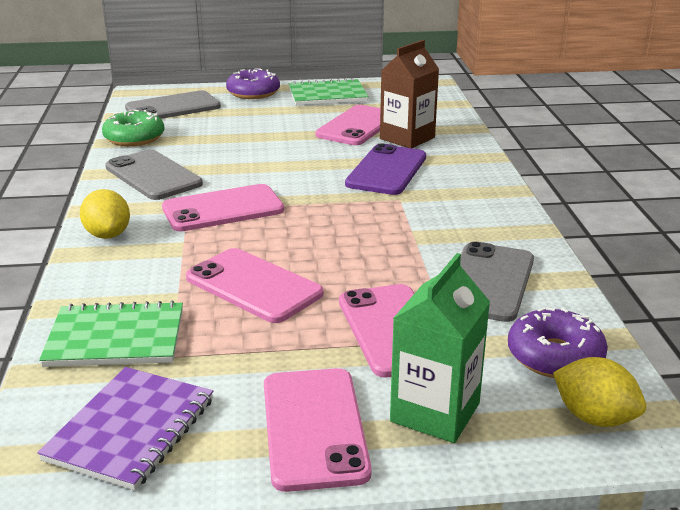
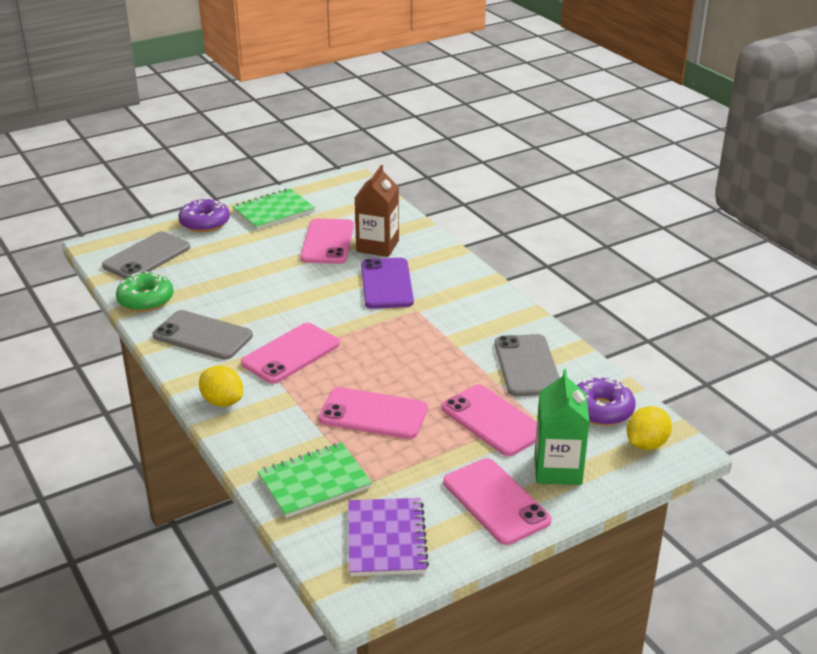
camera: 25 degrees left, 5 degrees up
yellow lemon [553,357,646,427] -> yellow lemon turned 60 degrees counterclockwise [626,406,672,450]

